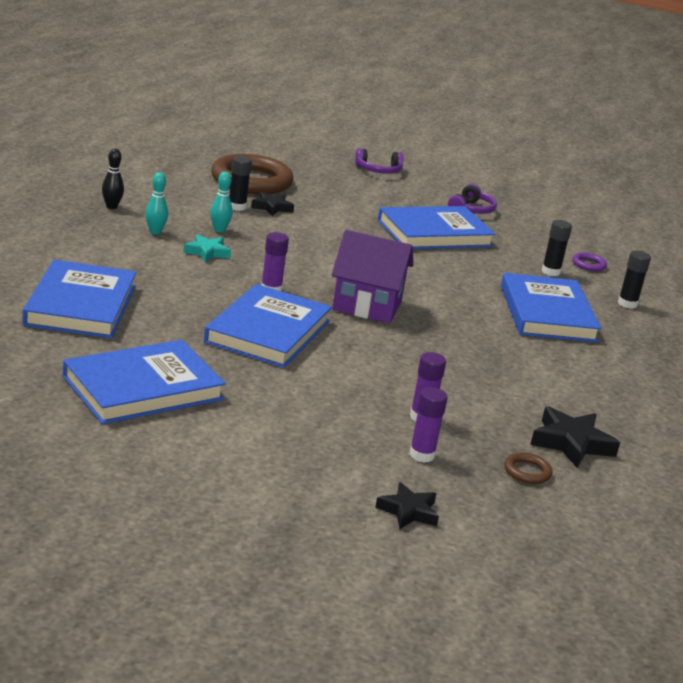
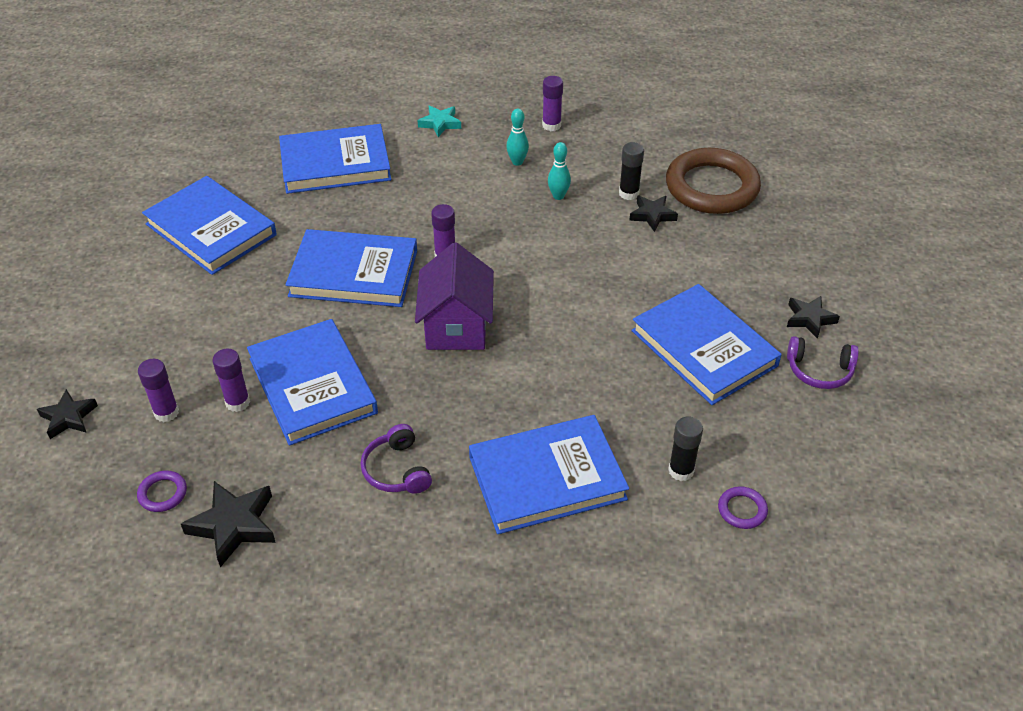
camera: 80 degrees right, 20 degrees up
black bowling pin [102,149,124,209] -> purple glue stick [542,76,563,131]
turquoise star [183,234,231,263] -> turquoise star moved to [418,105,461,137]
purple headphones [355,148,403,174] -> purple headphones moved to [360,424,432,494]
brown ring [504,453,552,484] -> purple ring [137,470,187,512]
black glue stick [618,251,651,309] -> none
none -> blue book [247,319,378,446]
none -> black star [787,296,840,339]

